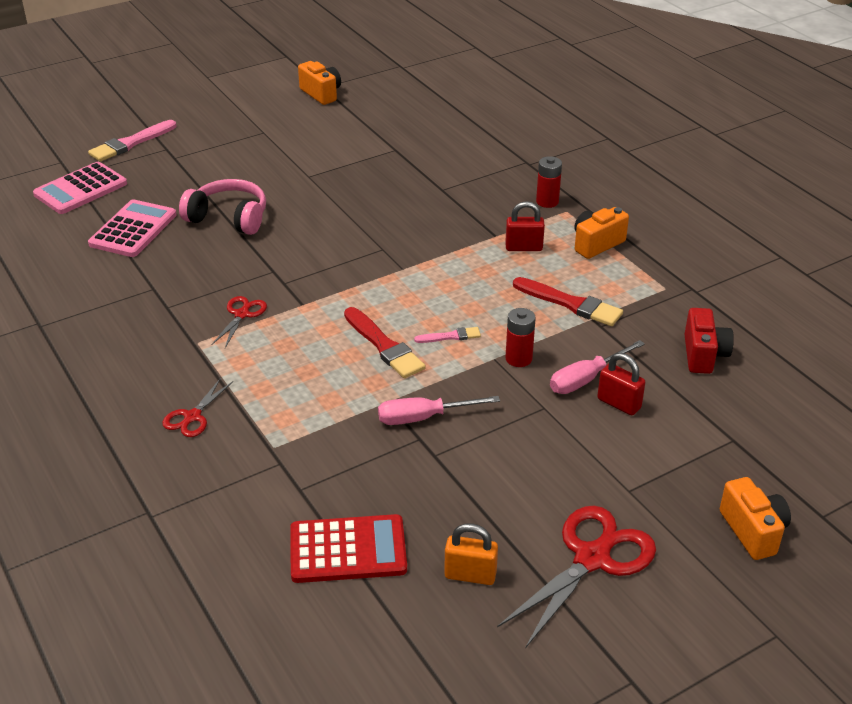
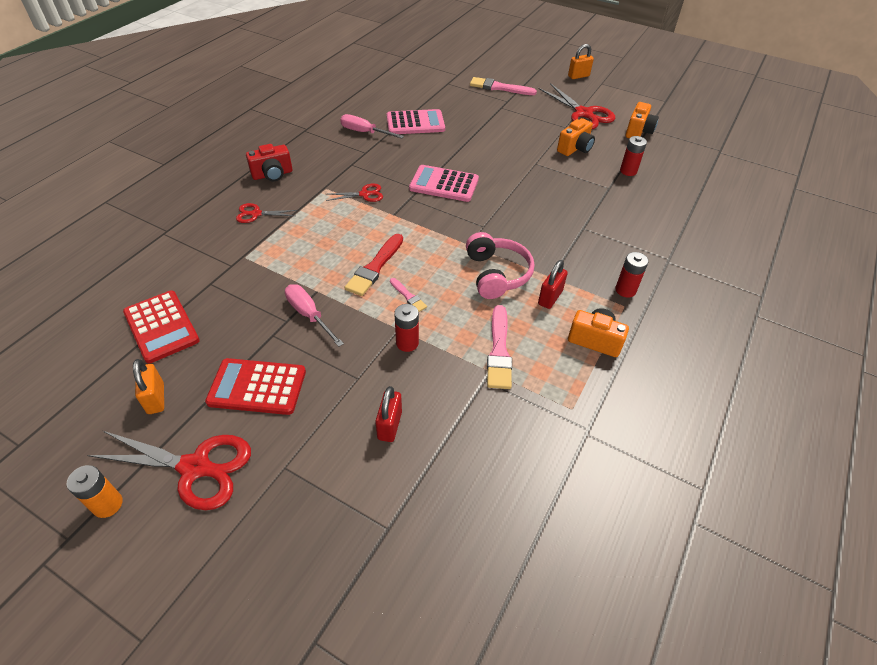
camera: 60 degrees right, 10 degrees up
pink calculator [33,162,127,214] -> pink calculator moved to [409,165,479,202]
pink headphones [179,179,266,235] -> pink headphones moved to [466,232,534,299]
red padlock [505,201,545,251] -> red padlock turned 60 degrees clockwise [538,260,568,309]
red brush [513,277,623,326] -> pink brush [487,305,512,389]
pink screwdriver [550,340,645,394] -> pink screwdriver moved to [340,114,404,138]
red camera [684,308,734,374] -> red camera moved to [246,144,292,181]
orange camera [720,477,791,560] -> orange camera moved to [557,118,595,156]
none -> orange battery [67,465,122,518]
none -> red calculator [205,358,306,415]
none -> red scissors [538,83,615,129]
none -> orange padlock [568,44,594,79]
none -> red battery [620,136,647,176]

